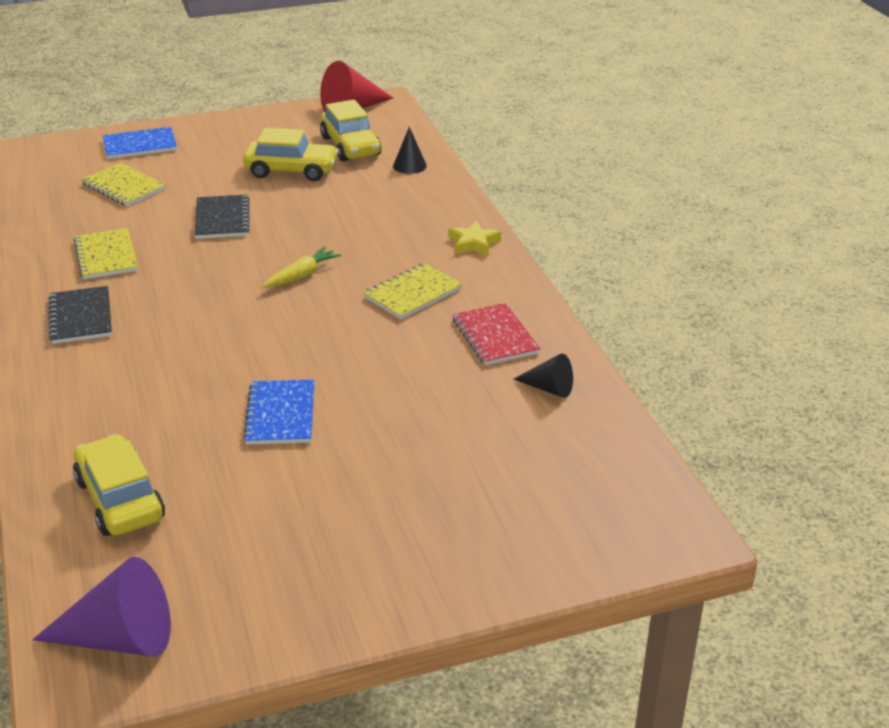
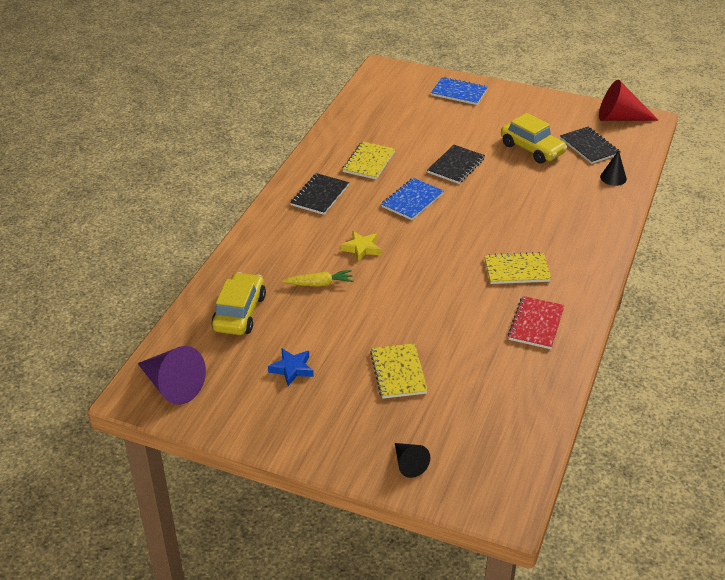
camera: 40 degrees right, 5 degrees up
yellow notebook [82,163,166,206] -> yellow notebook moved to [370,343,428,399]
blue notebook [243,379,314,445] -> blue notebook moved to [381,178,444,220]
yellow carrot [262,246,341,288] -> yellow carrot moved to [282,270,354,287]
yellow car [320,100,381,162] -> black notebook [560,127,621,164]
yellow star [448,221,501,256] -> yellow star moved to [341,231,381,262]
black cone [514,354,573,398] -> black cone moved to [395,443,430,478]
none -> blue star [268,348,314,386]

